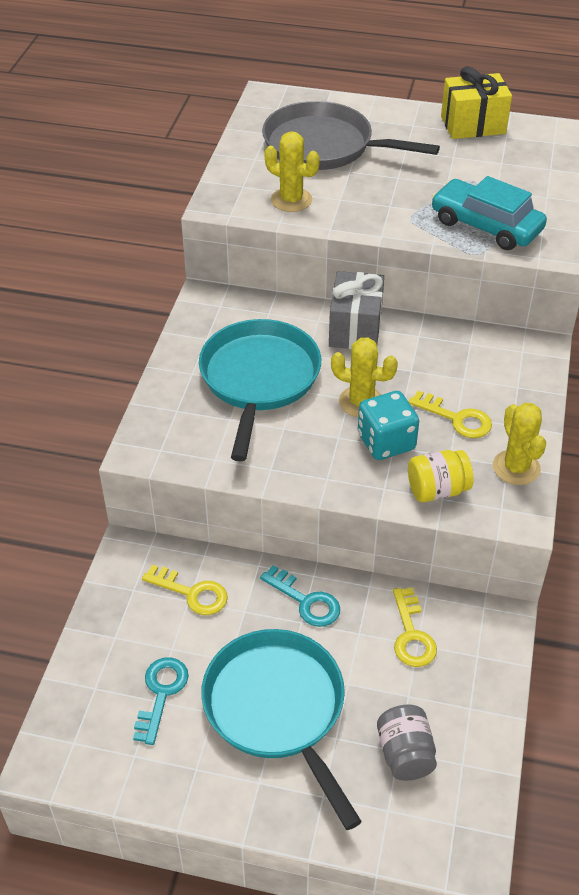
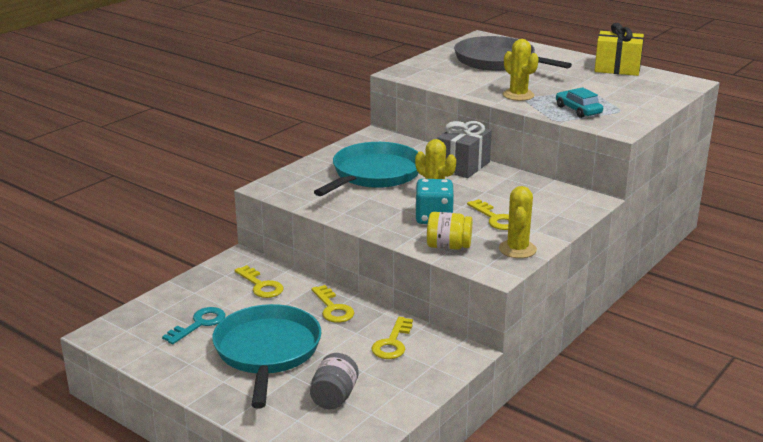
camera: 25 degrees right, 20 degrees down
turquoise key [260,565,340,627] -> yellow key [312,285,354,323]
yellow cactus [264,131,320,212] -> yellow cactus moved to [503,39,539,101]
turquoise car [431,176,547,250] -> turquoise car [556,87,603,118], size x0.62

